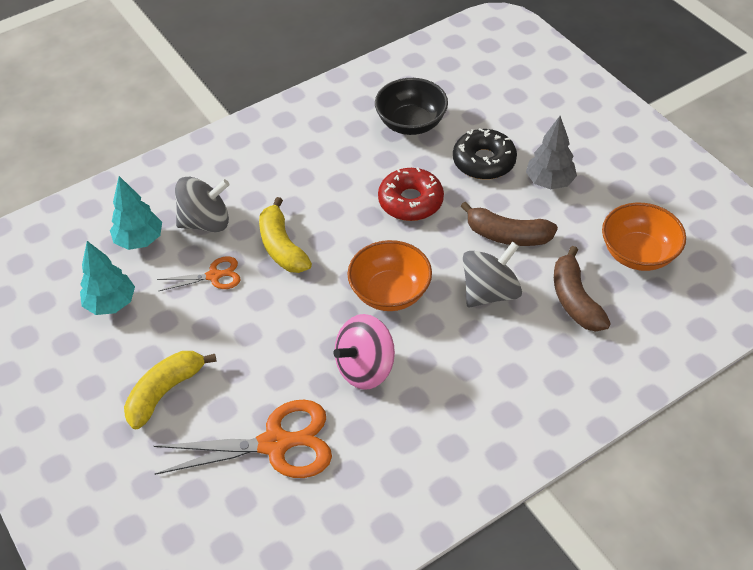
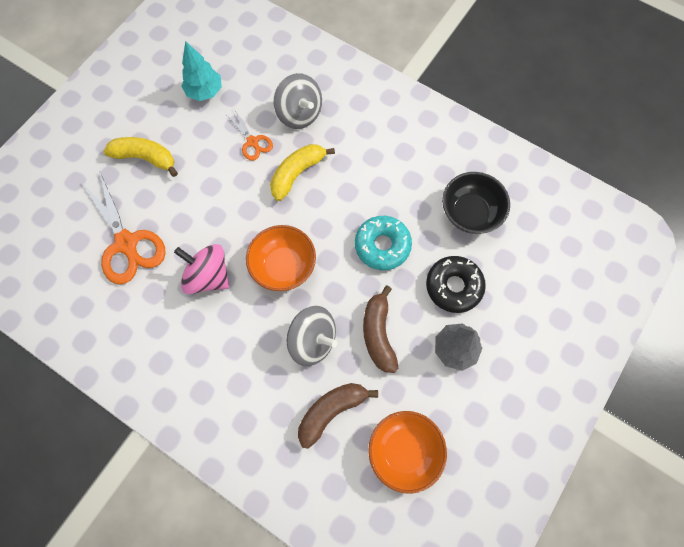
camera: 65 degrees right, 20 degrees up
turquoise tree [110,176,162,250] -> none
red donut [378,167,444,221] -> turquoise donut [355,216,412,270]

